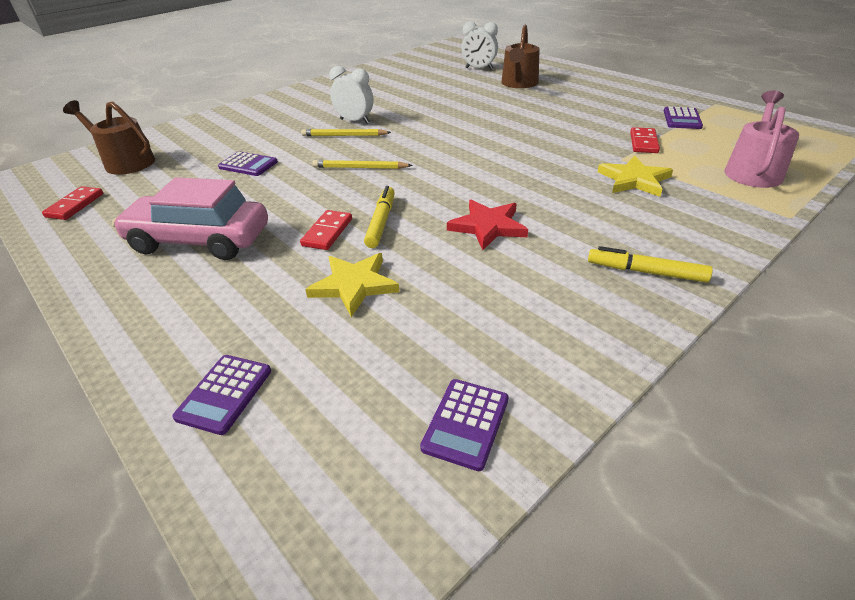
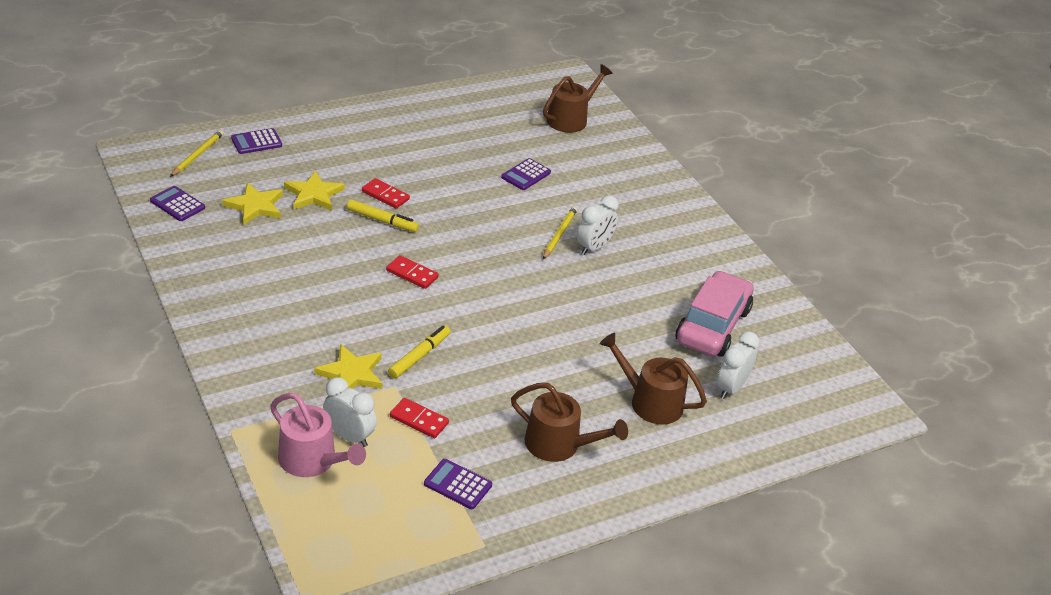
camera: 100 degrees right, 0 degrees up
red domino [42,186,103,220] -> red domino moved to [386,255,439,289]
pink car [112,177,268,260] -> pink car moved to [676,270,754,357]
purple calculator [172,355,271,435] -> purple calculator turned 60 degrees counterclockwise [231,128,282,154]
yellow pencil [312,160,413,169] -> yellow pencil moved to [170,130,224,177]
red star [447,200,528,250] -> none
yellow marker [588,246,713,283] -> yellow marker moved to [388,325,450,379]
none -> yellow star [222,183,283,225]
none -> white clock [323,377,377,447]
none -> brown watering can [511,383,628,462]

